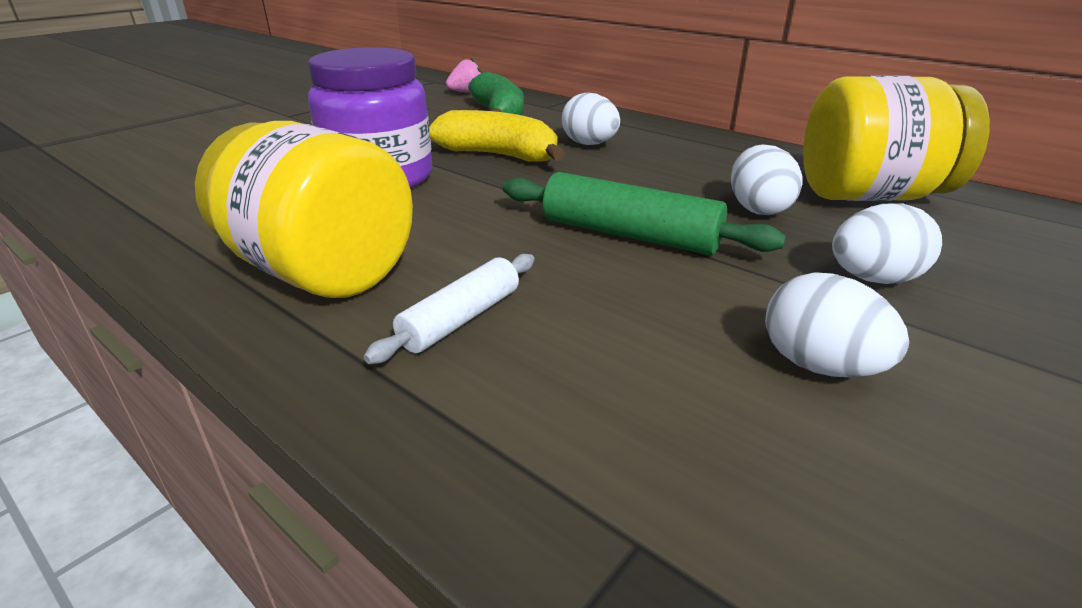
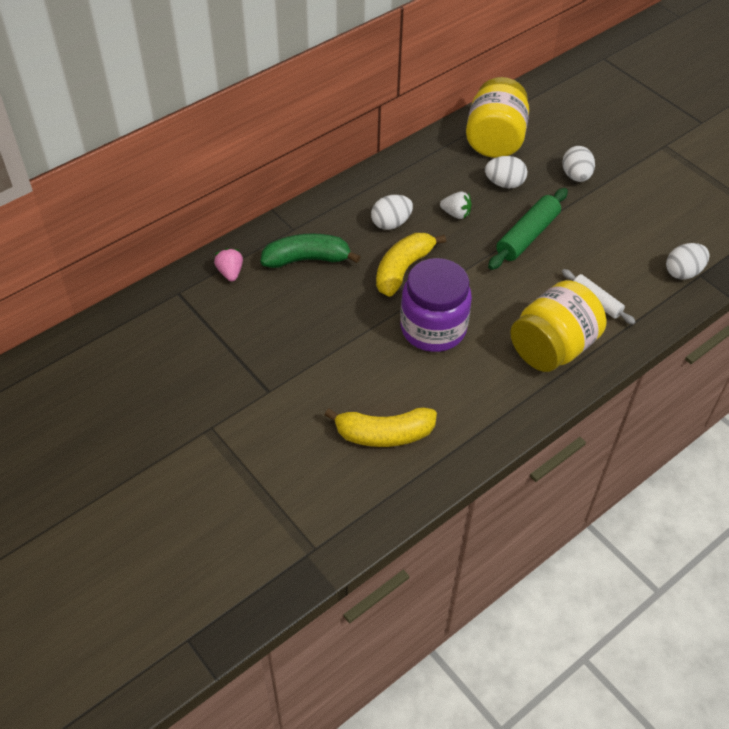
camera: 80 degrees left, 20 degrees up
white egg [765,272,909,377] -> white egg moved to [666,243,709,280]
none -> yellow banana [325,407,437,447]
none -> white strawberry [440,192,472,219]

